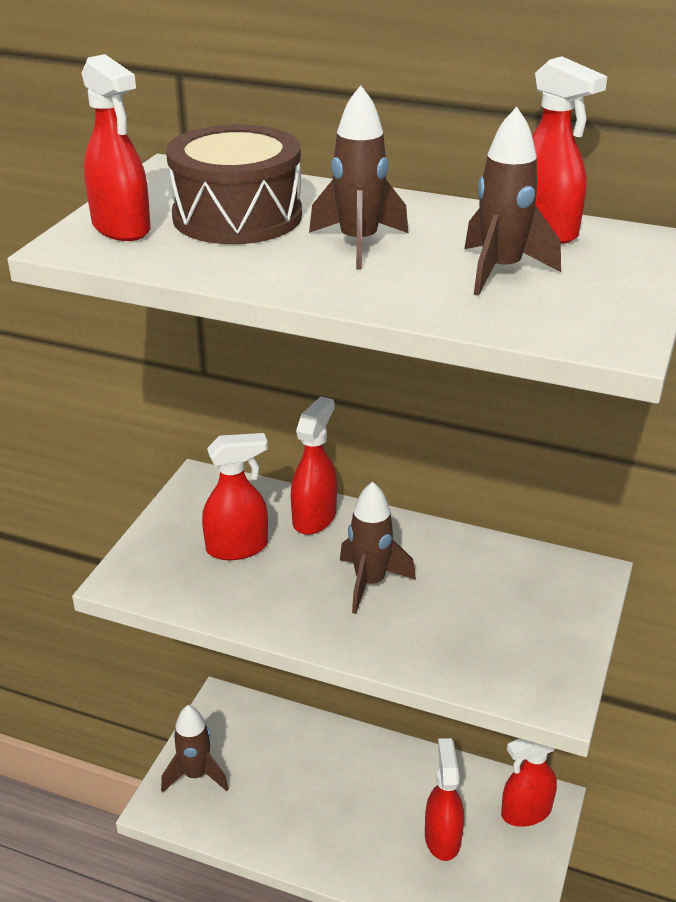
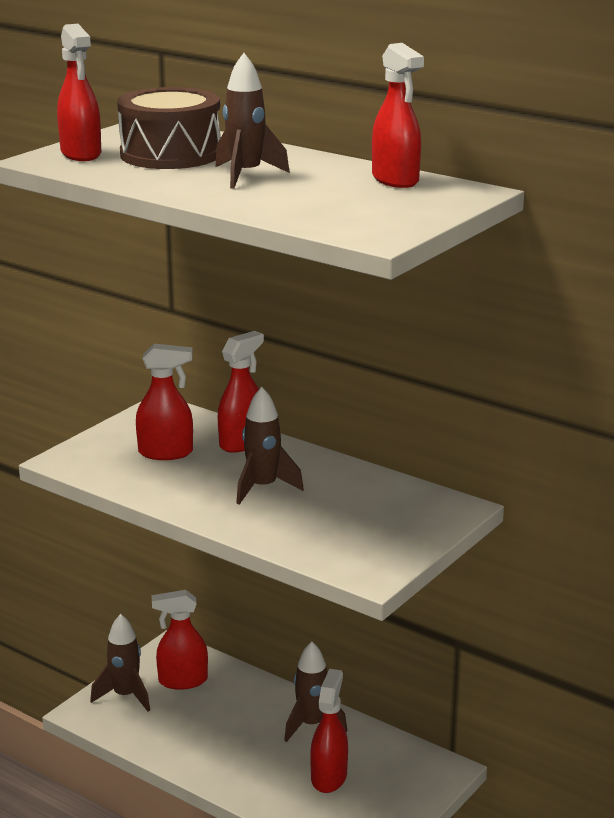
camera: 15 degrees right, 10 degrees down
brown rocket [464,107,561,296] -> brown rocket moved to [284,642,347,742]
red spray bottle [501,738,557,827] -> red spray bottle moved to [151,590,208,690]

